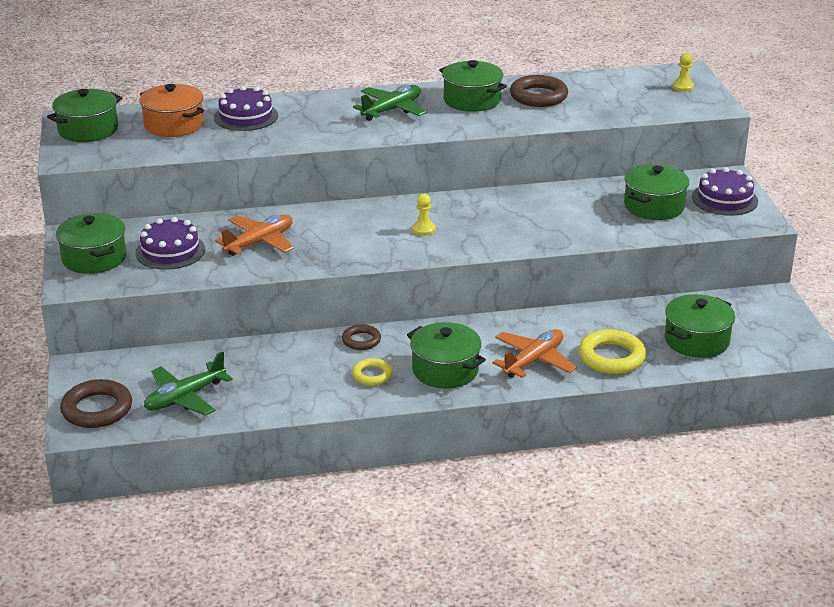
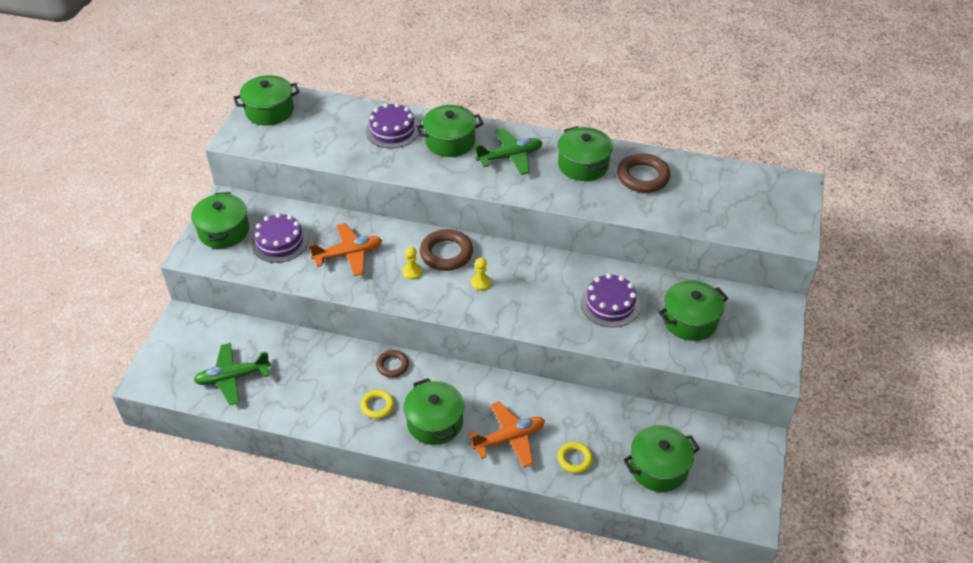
camera: 25 degrees right, 15 degrees up
brown ring [60,379,132,428] -> brown ring moved to [420,229,473,271]
orange pot [140,84,204,137] -> none
yellow ring [579,329,646,374] -> yellow ring [557,442,593,473], size x0.59
yellow pawn [673,53,694,92] -> yellow pawn moved to [402,247,422,280]
purple cake [692,167,758,216] -> purple cake moved to [581,273,640,327]
none -> green pot [416,105,484,157]

